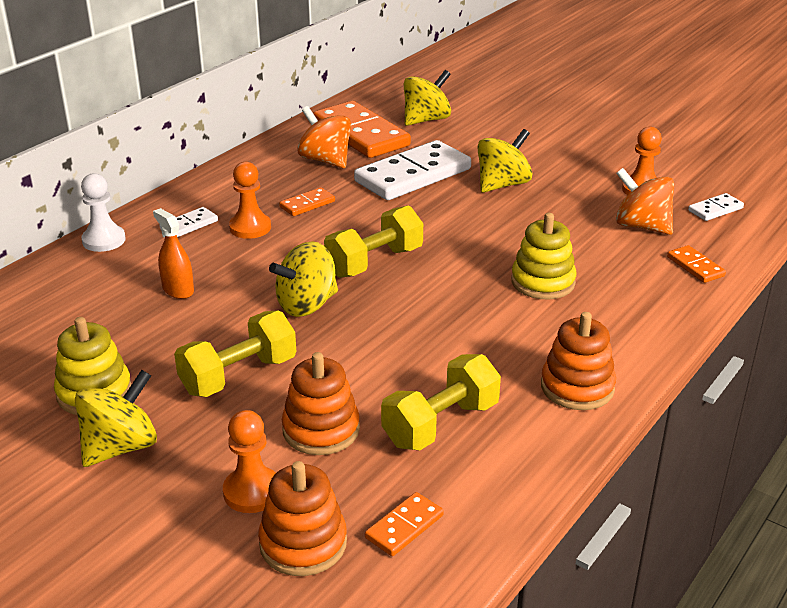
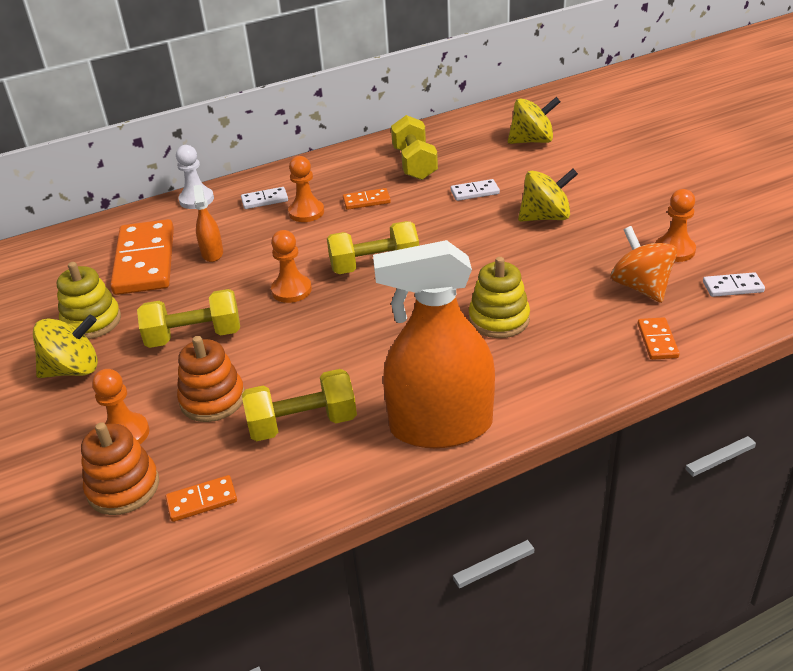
camera: 30 degrees right, 5 degrees up
yellow spinning top [269,241,338,317] -> orange pawn [271,230,312,303]
orange spinning top [297,106,351,168] -> yellow dumbbell [391,115,438,180]
orange domino [313,101,411,158] -> orange domino moved to [110,219,174,295]
white domino [354,140,471,200] -> white domino [451,179,500,201], size x0.45
orange stacking toy [541,312,616,410] -> orange spray bottle [373,240,495,448]

